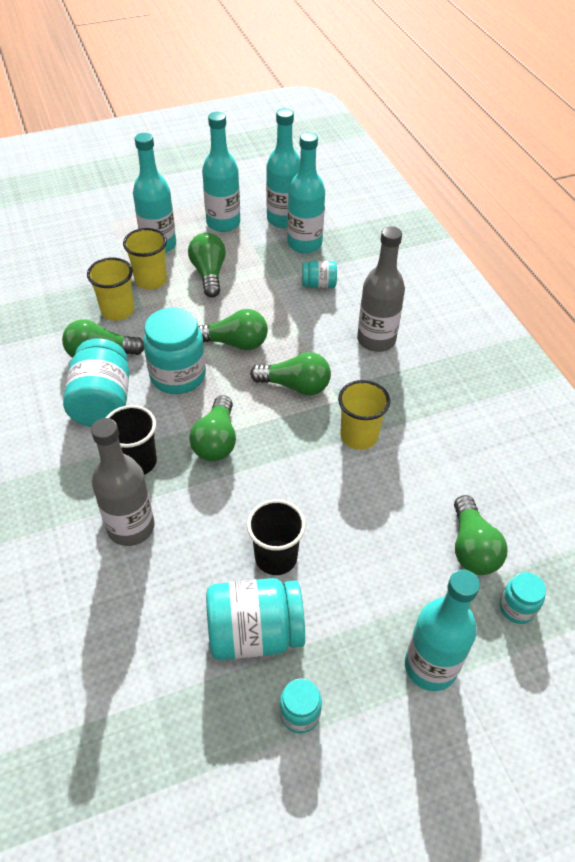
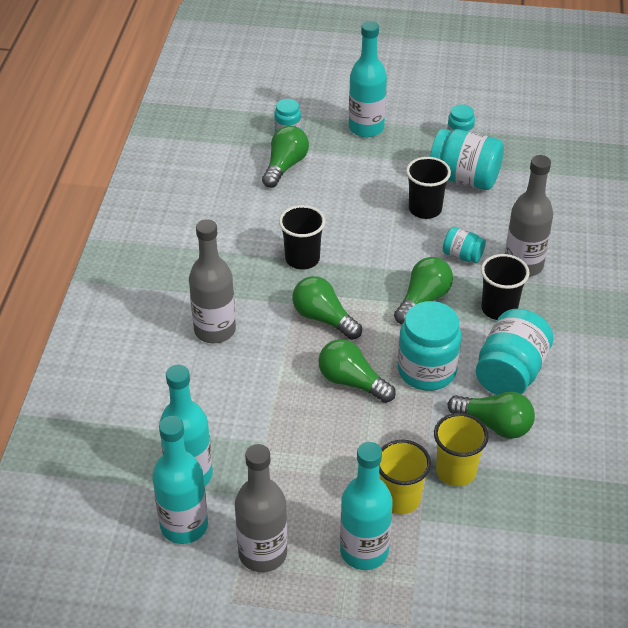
camera: 150 degrees left, 5 degrees down
green light bulb [188,233,226,297] -> none
turquoise bottle [202,112,240,232] -> grey bottle [235,444,287,572]
turquoise jar [302,261,337,289] -> turquoise jar moved to [443,227,486,263]
yellow cup [338,380,390,450] -> black cup [279,205,325,269]

